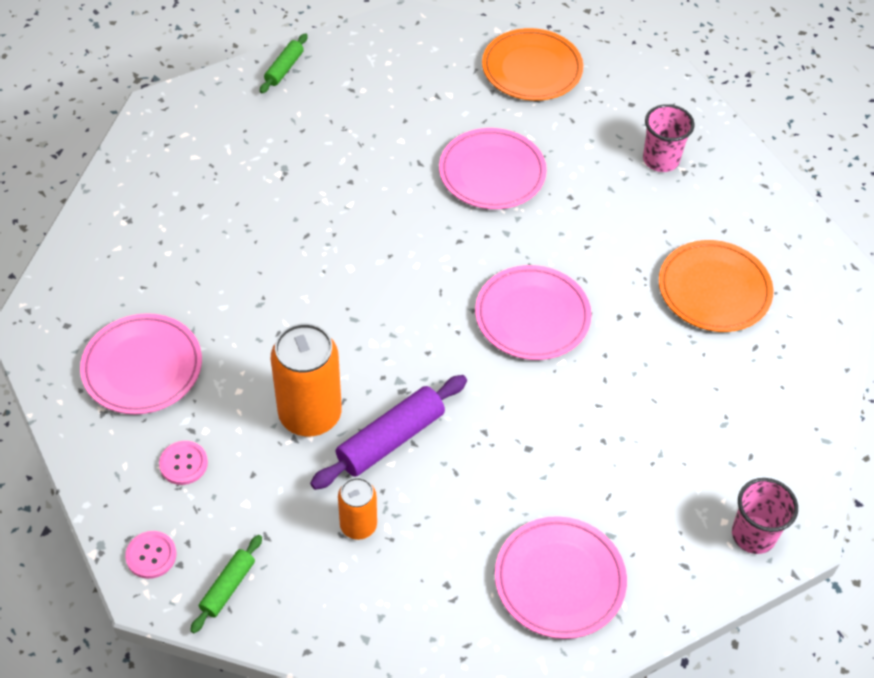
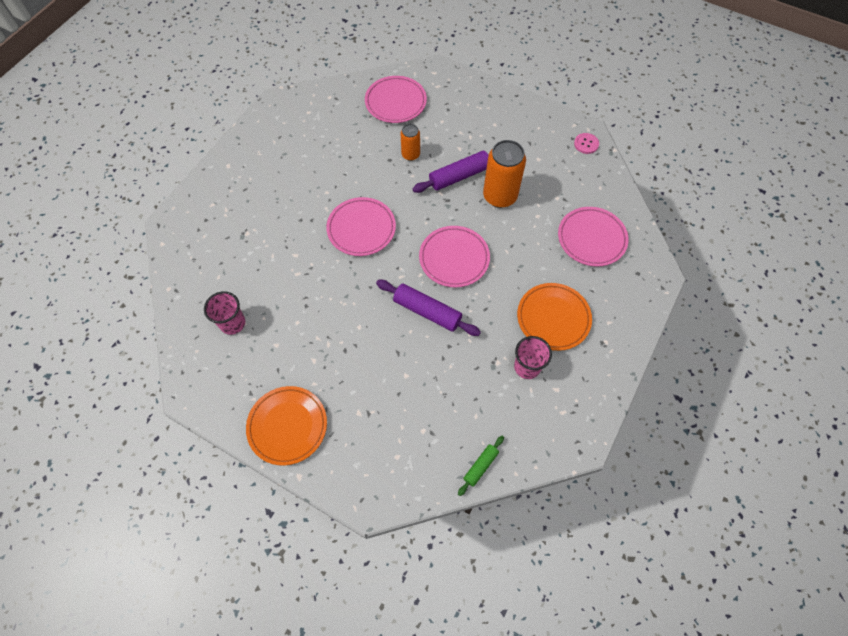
camera: 165 degrees left, 10 degrees up
pink button [159,441,208,485] -> none
green rolling pin [190,535,262,633] -> none
orange can [338,477,377,540] -> orange can moved to [400,124,420,161]
pink plate [439,128,547,209] -> pink plate moved to [419,226,490,287]
orange plate [659,240,773,332] -> orange plate moved to [517,283,592,351]
pink cup [732,478,798,554] -> pink cup moved to [514,336,552,379]
none -> purple rolling pin [376,280,481,336]

